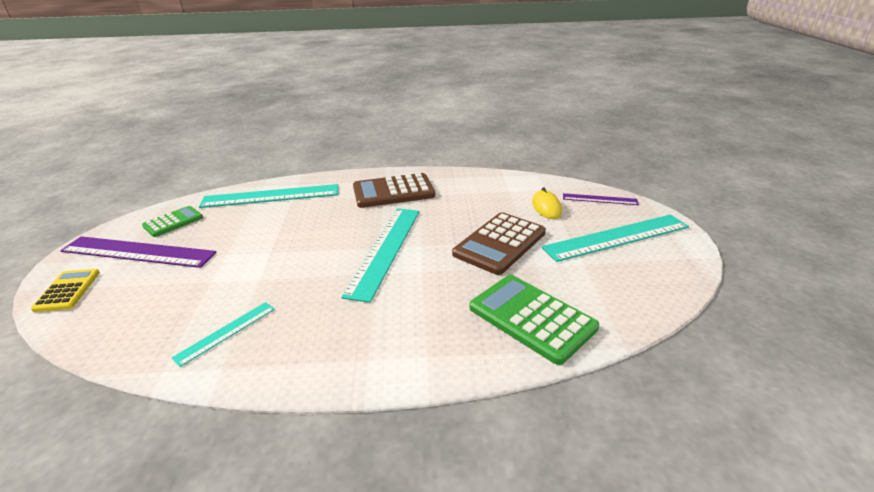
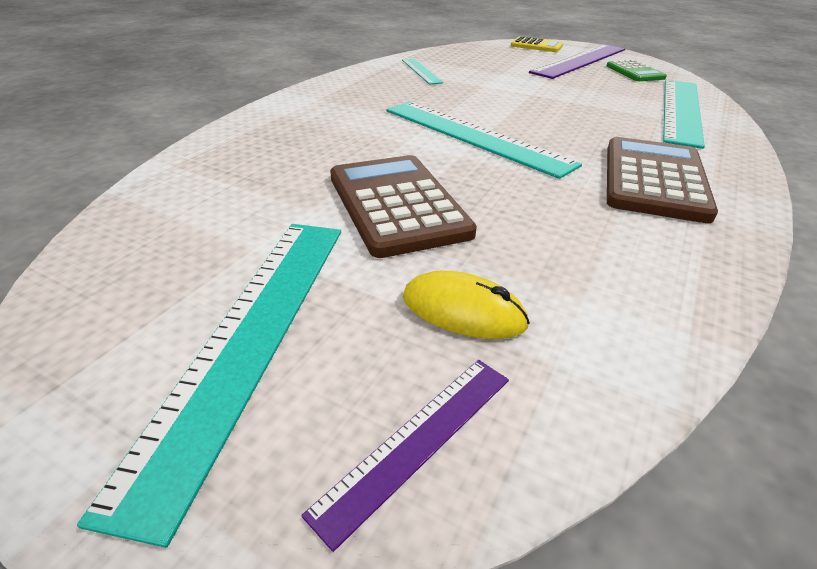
camera: 120 degrees right, 5 degrees up
green calculator [470,275,599,365] -> none

